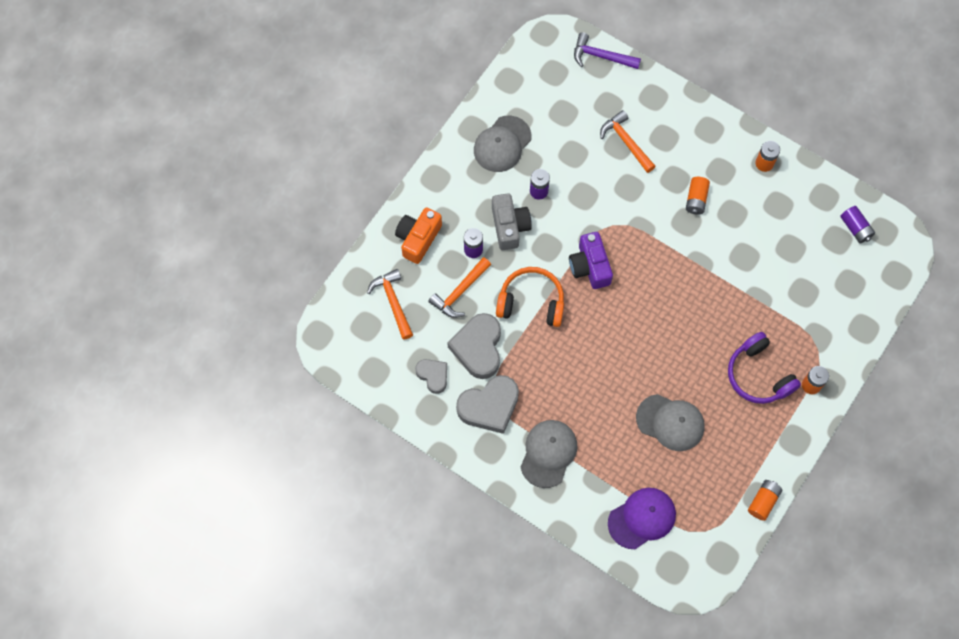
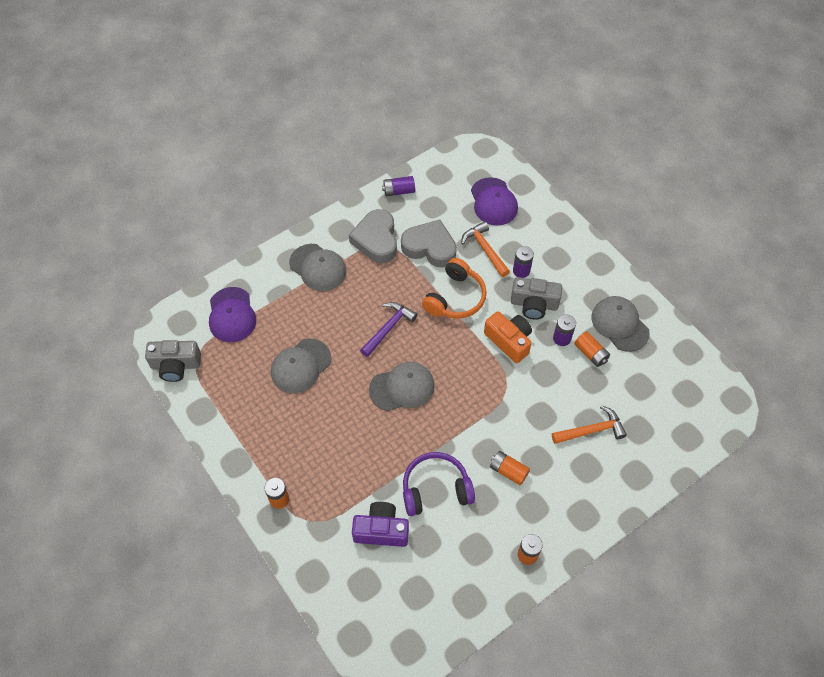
camera: 110 degrees right, 10 degrees down
orange hammer [367,269,413,340] -> purple cap [471,177,518,225]
orange camera [395,207,442,264] -> orange camera moved to [484,311,532,363]
grey heart [415,359,447,394] -> none
purple camera [569,232,613,289] -> purple camera moved to [352,502,409,547]
purple hammer [574,33,641,69] -> purple hammer moved to [360,302,417,357]
purple headphones [728,332,801,404] -> purple headphones moved to [403,452,475,516]
orange battery [748,480,782,521] -> orange battery moved to [574,331,610,367]
purple battery [840,206,875,243] -> purple battery moved to [382,176,415,196]
none -> grey camera [145,340,201,382]
none -> grey cap [369,362,435,411]

